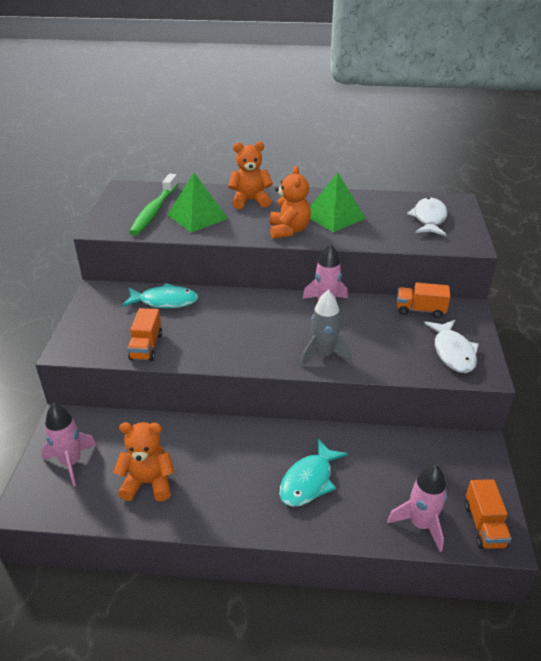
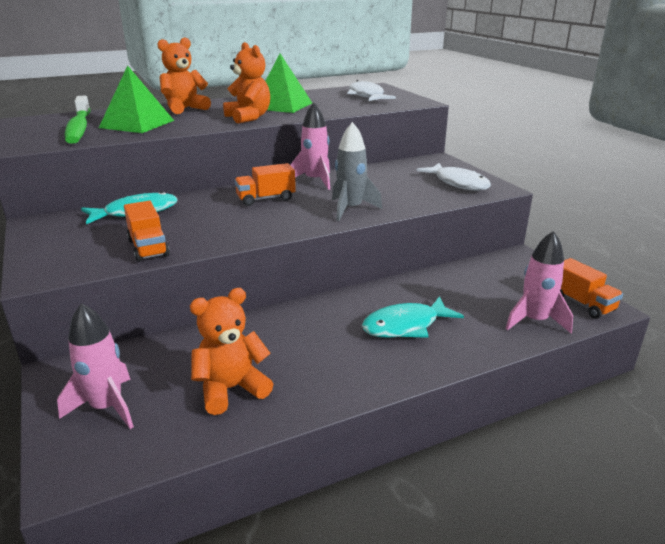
camera: 30 degrees left, 10 degrees down
turquoise fish [279,439,348,507] -> turquoise fish turned 60 degrees clockwise [362,296,464,338]
orange truck [397,282,450,318] -> orange truck moved to [234,163,296,206]

